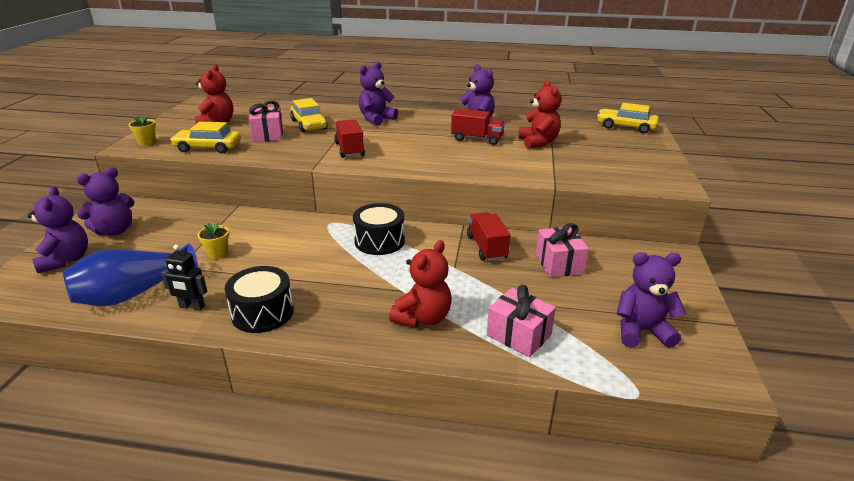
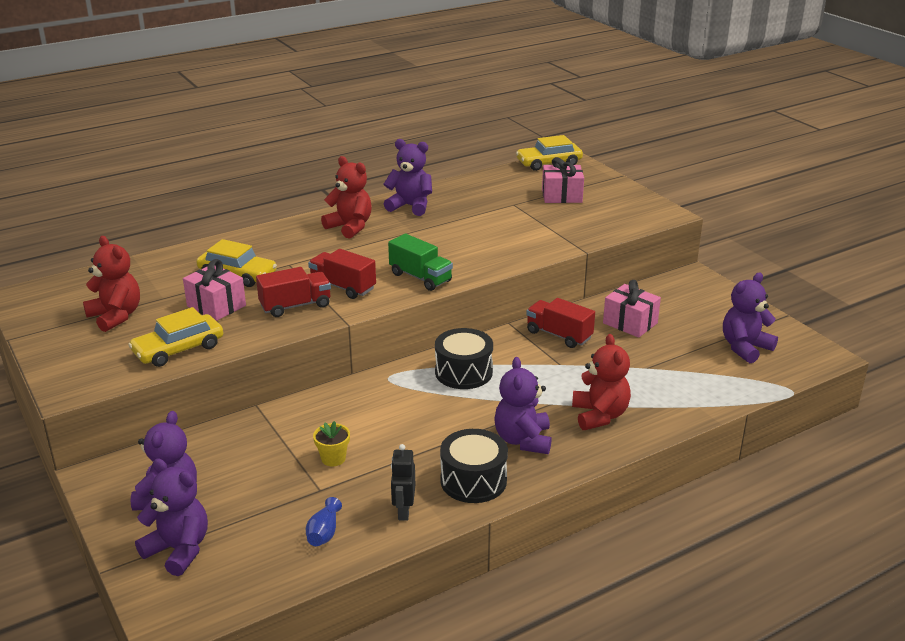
camera: 40 degrees left, 0 degrees up
blue vase [63,243,198,306] -> blue vase [306,497,342,546], size x0.44
yellow flower pot [128,115,156,146] -> none
black robot [161,245,207,311] -> black robot turned 120 degrees clockwise [391,444,415,521]
purple teddy bear [359,62,398,126] -> purple teddy bear moved to [494,357,552,454]
red truck [451,108,505,145] -> red truck moved to [256,267,331,317]
pink gift [487,285,556,357] -> pink gift moved to [542,157,584,203]
red teddy bear [519,80,562,149] -> red teddy bear moved to [321,156,372,239]
none -> green truck [388,234,453,291]

